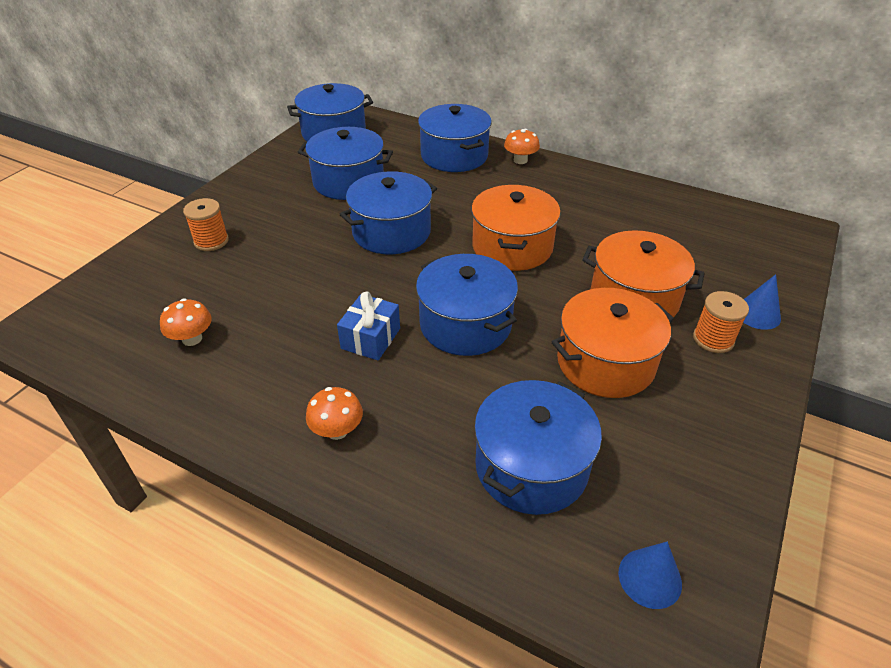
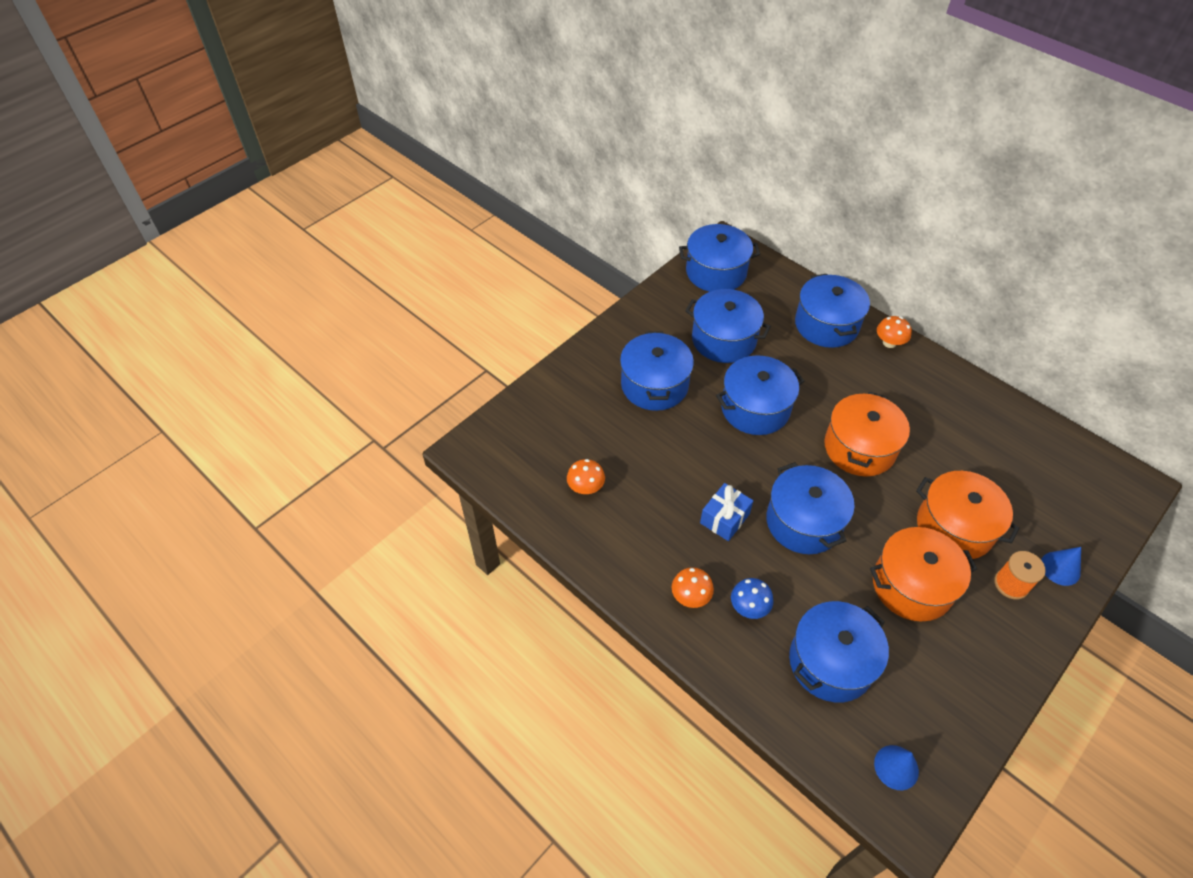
camera: 15 degrees right, 10 degrees up
orange spool [183,198,229,251] -> none
none -> blue pot [620,331,694,411]
none -> blue mushroom [731,578,774,619]

